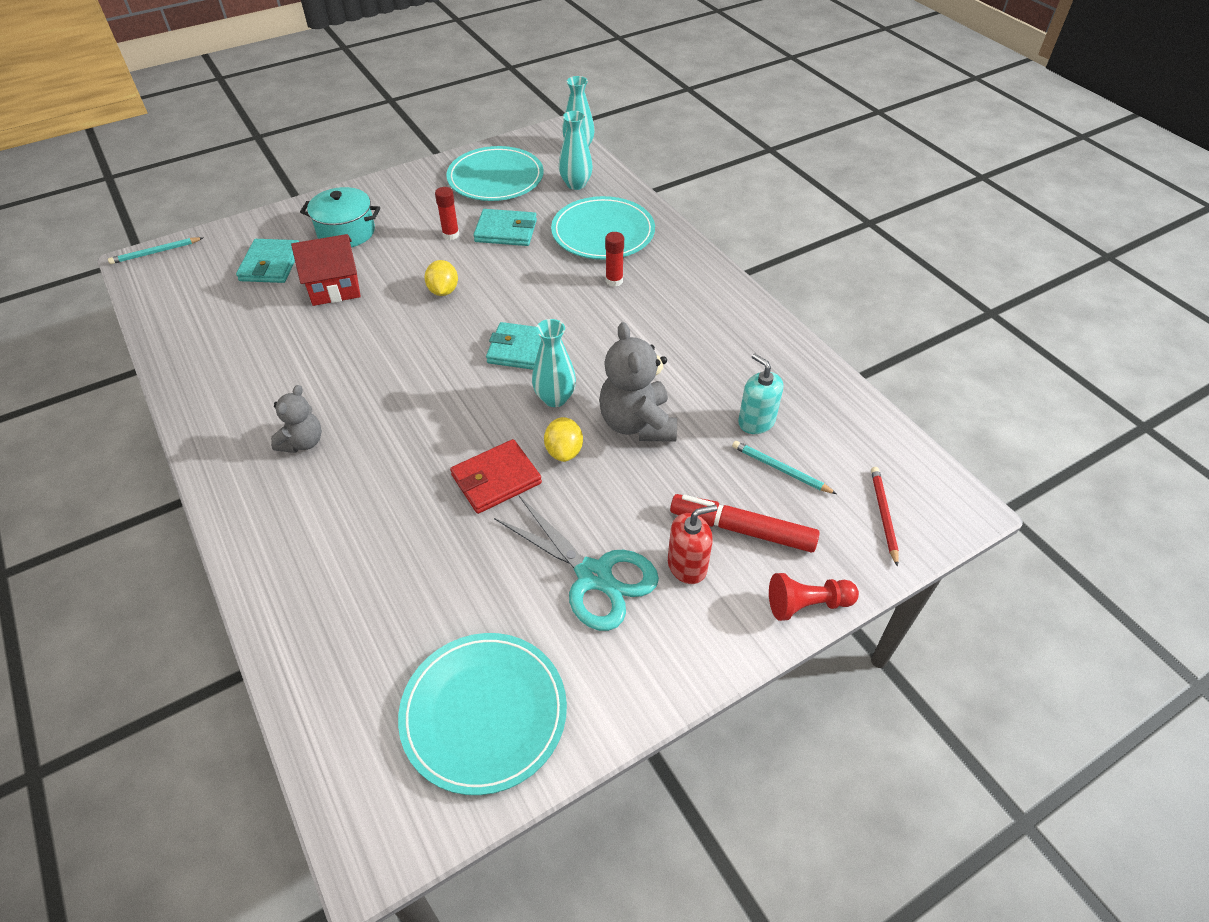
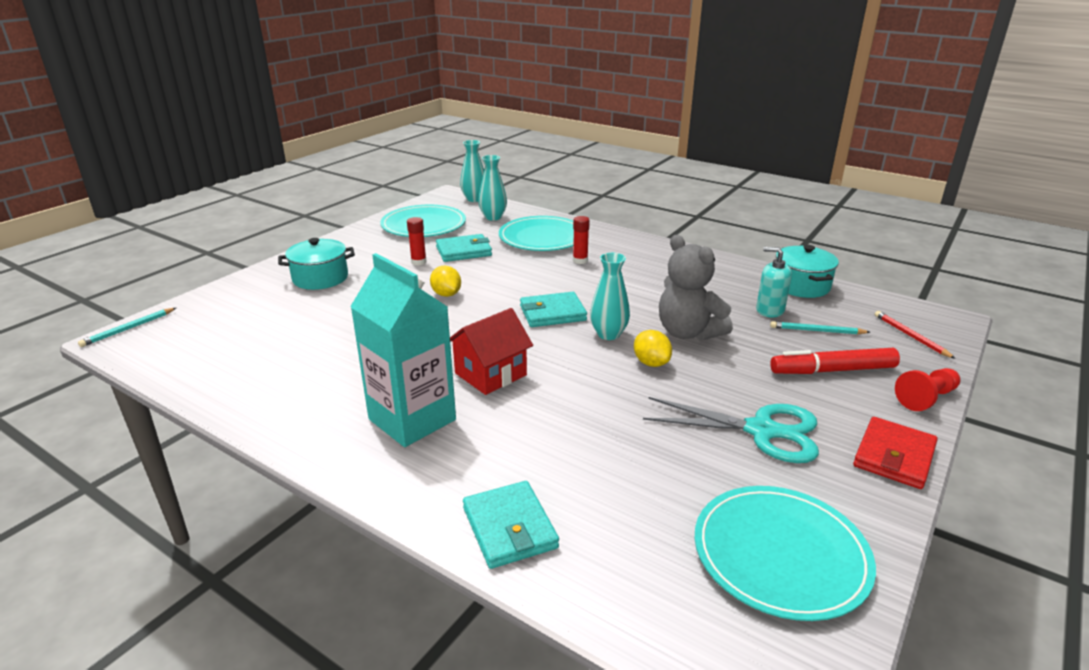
camera: 25 degrees left, 20 degrees down
turquoise wallet [236,239,299,283] -> turquoise wallet moved to [463,481,559,569]
grey teddy bear [271,385,322,453] -> turquoise carton [350,253,456,447]
red house [291,234,361,306] -> red house moved to [450,308,533,395]
red wallet [450,439,542,514] -> red wallet moved to [853,417,938,489]
red soap dispenser [668,505,717,584] -> none
none -> turquoise pot [776,245,839,298]

